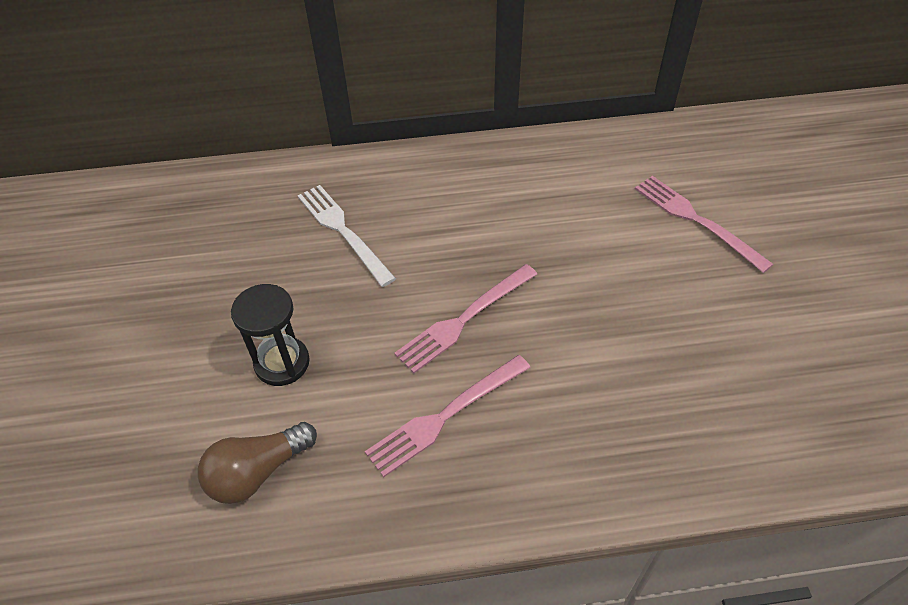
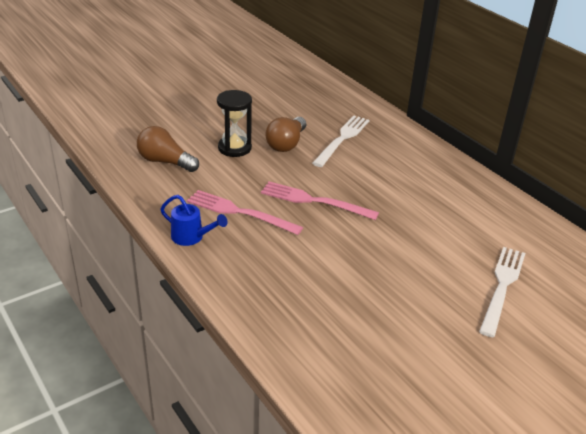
camera: 60 degrees right, 15 degrees down
pink fork [635,176,774,273] -> white fork [479,247,525,337]
none -> blue watering can [160,195,227,246]
none -> brown light bulb [266,117,306,152]

